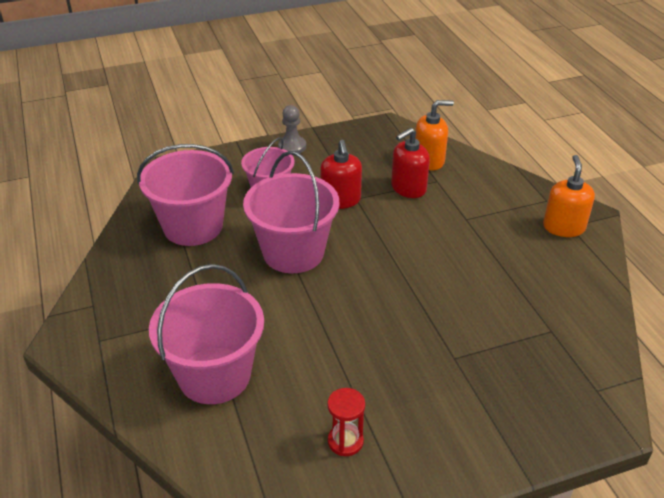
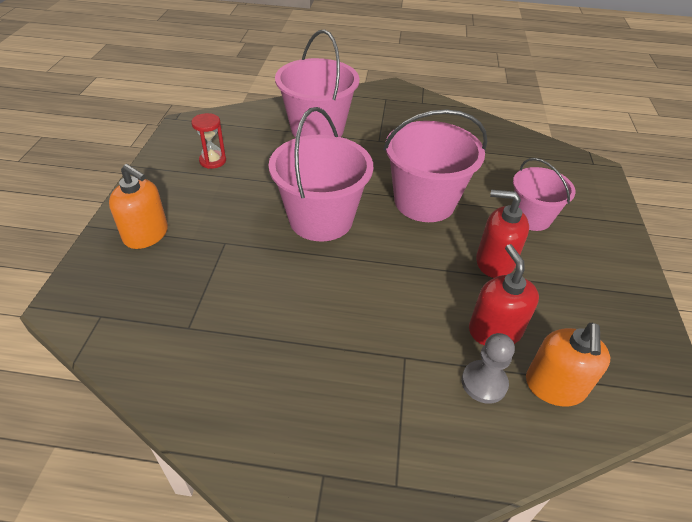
camera: 115 degrees right, 5 degrees up
pink bucket [137,144,234,246] -> pink bucket moved to [268,107,373,241]
grey pawn [278,105,306,153] -> grey pawn moved to [462,333,515,404]
orange soap dispenser [543,155,595,237] -> orange soap dispenser moved to [109,164,168,249]

